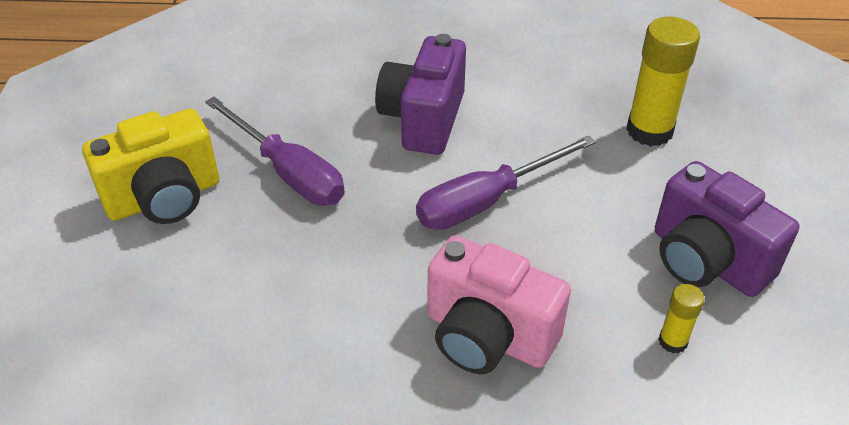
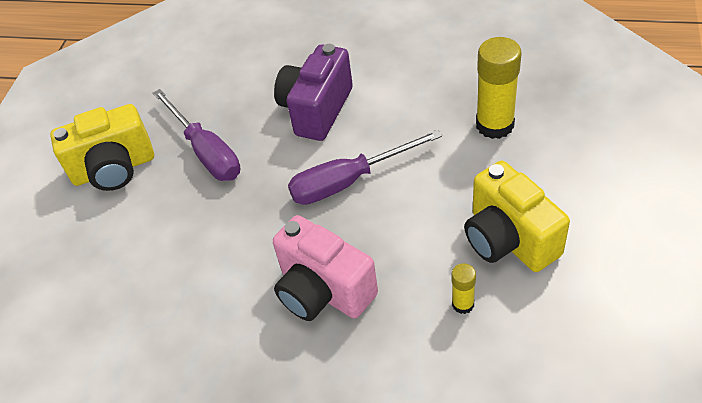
camera: 15 degrees right, 5 degrees up
purple camera [655,161,799,297] -> yellow camera [464,161,570,272]

